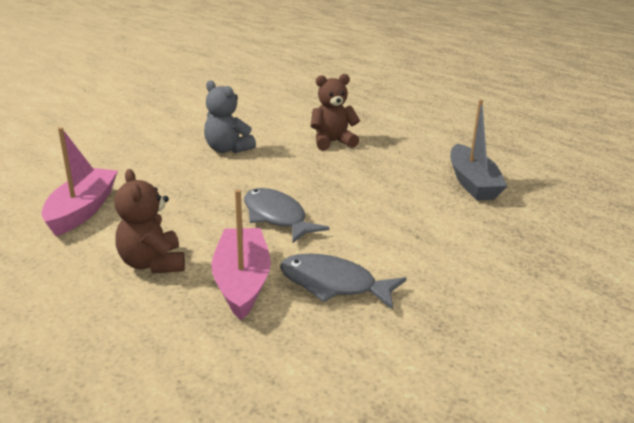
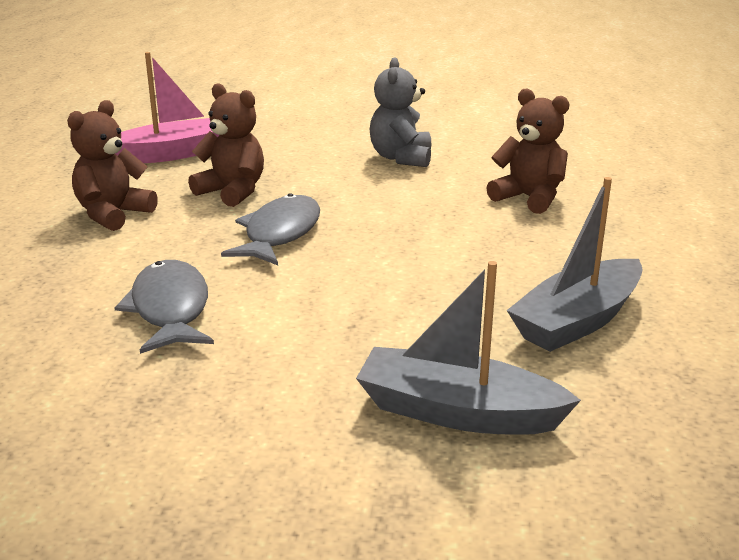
camera: 55 degrees right, 0 degrees up
pink boat [211,189,271,320] -> none
none -> brown teddy bear [188,83,264,207]
none -> grey boat [356,261,581,435]

